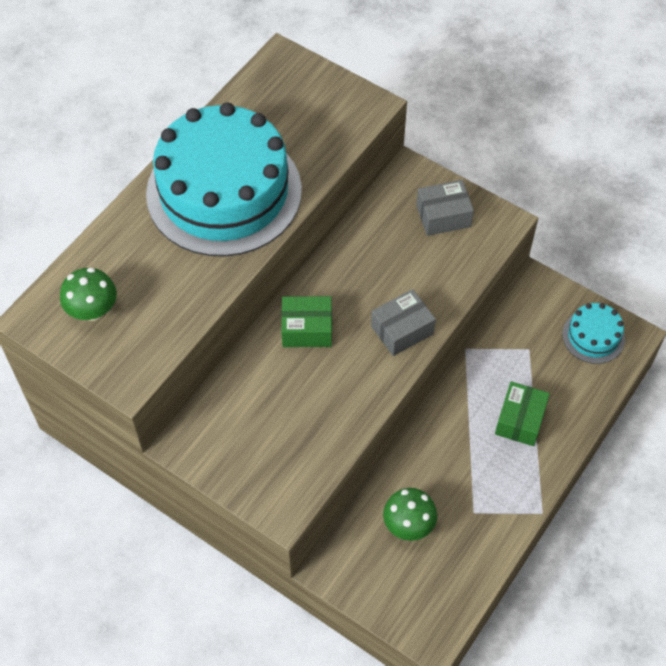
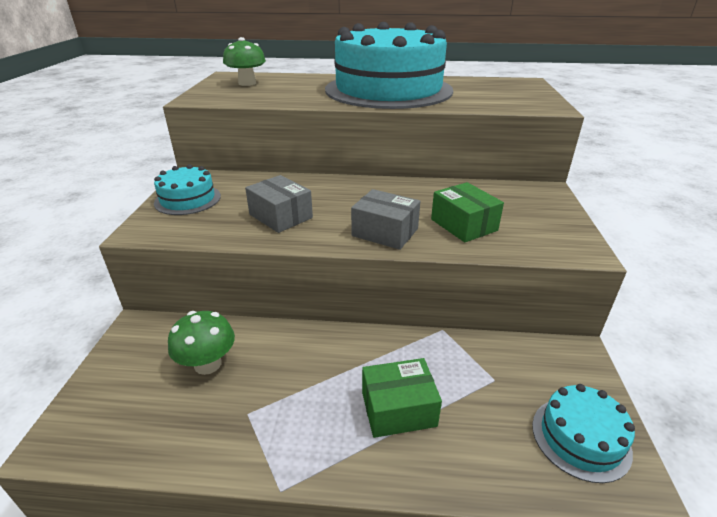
camera: 60 degrees right, 25 degrees down
green box [281,296,332,347] -> green box moved to [431,182,504,242]
grey box [416,180,474,236] -> grey box moved to [245,175,313,233]
none -> turquoise cake [154,164,221,215]

